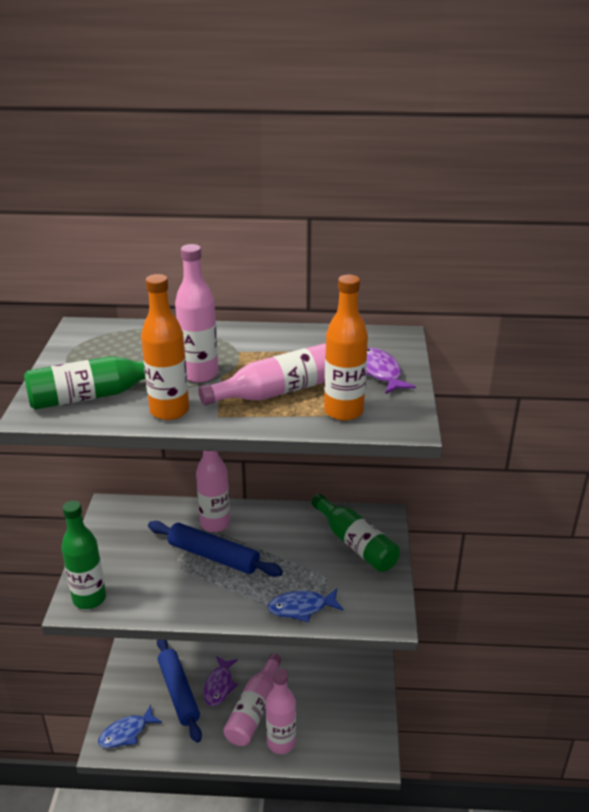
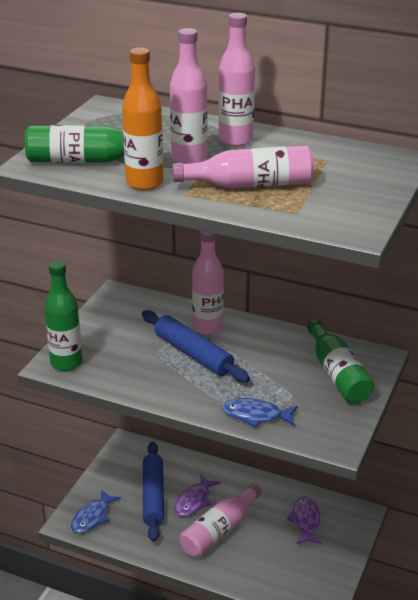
camera: 20 degrees right, 0 degrees up
blue fish [98,705,162,748] -> blue fish turned 45 degrees counterclockwise [71,489,121,533]
pink bottle [266,668,296,754] -> pink bottle moved to [218,13,255,146]
orange bottle [324,275,368,421] -> none
purple fish [366,348,416,394] -> purple fish moved to [287,496,322,544]

